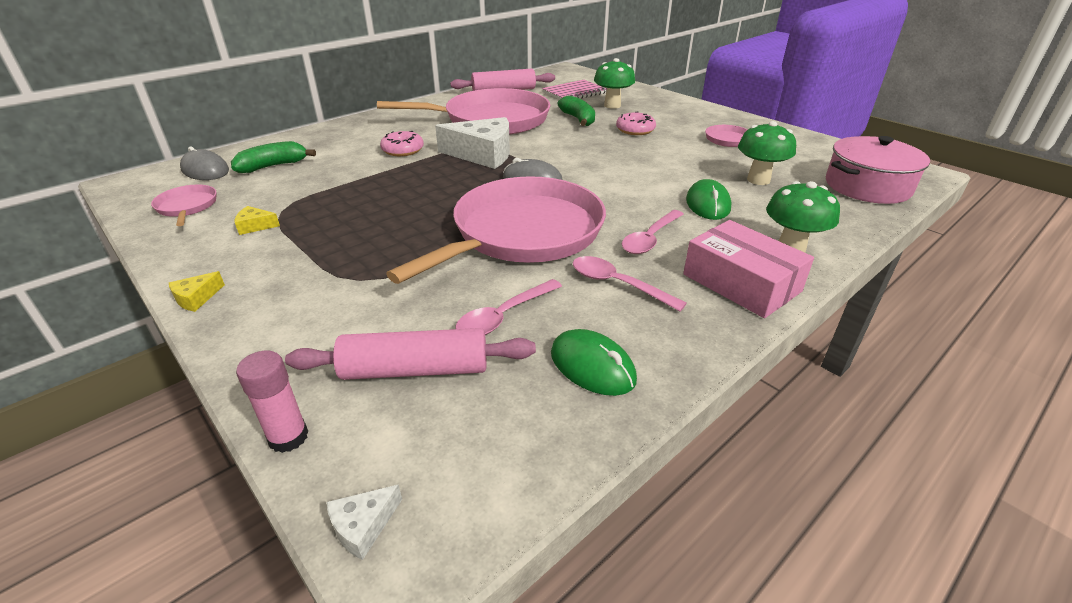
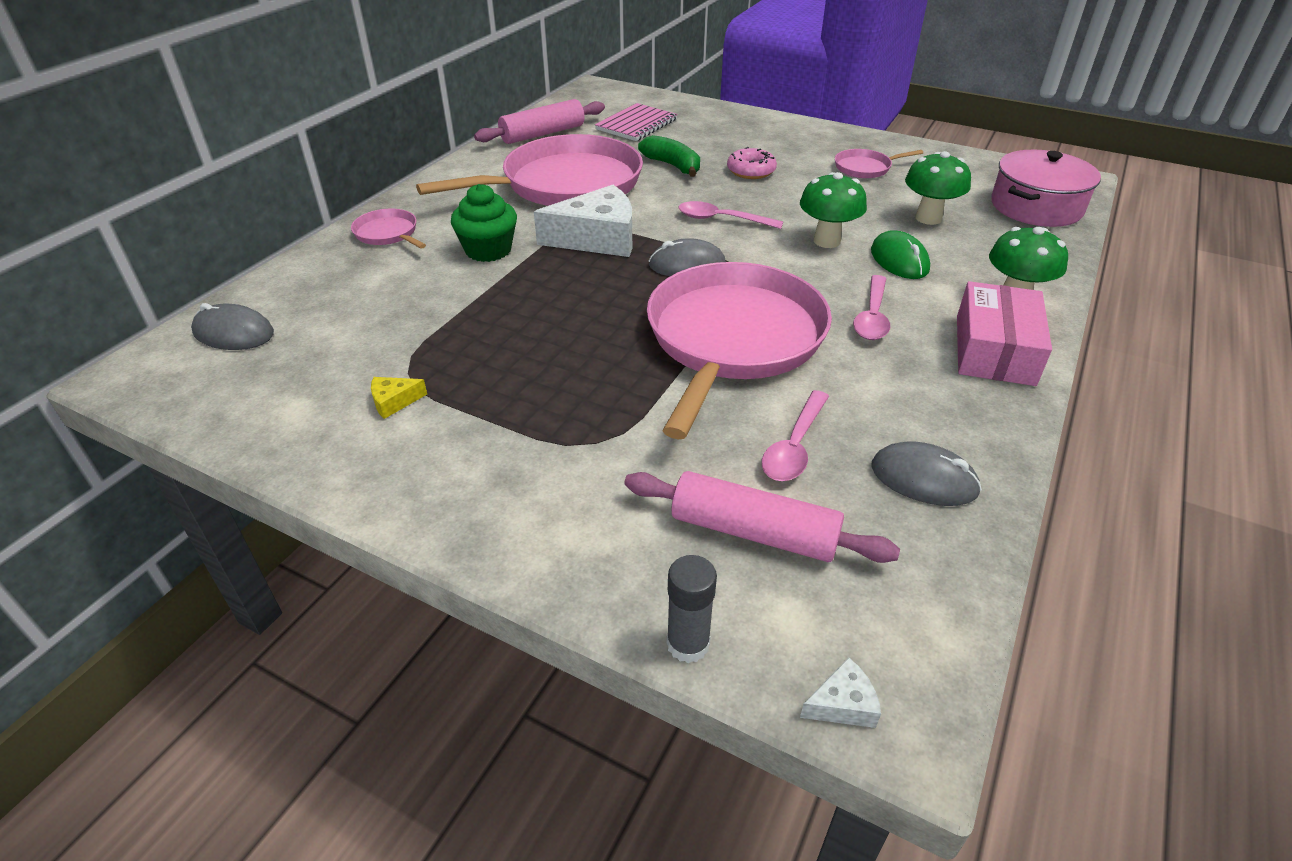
camera: 20 degrees left, 5 degrees up
pink pan [151,185,217,226] -> pink pan moved to [351,209,426,249]
yellow cheese [169,271,225,312] -> none
green banana [231,141,316,173] -> none
pink glue stick [236,351,308,453] -> grey glue stick [667,555,717,663]
pink rolling pin [285,328,536,380] -> pink rolling pin turned 45 degrees clockwise [624,471,900,563]
white cheese [327,484,402,560] -> white cheese turned 135 degrees counterclockwise [800,657,881,728]
pink donut [380,131,424,156] -> green cupcake [451,184,517,262]
green mouse [551,329,637,396] -> grey mouse [871,442,982,506]
pink spoon [573,256,687,311] -> pink spoon moved to [678,201,783,229]
green mushroom [594,58,635,109] -> green mushroom moved to [800,172,867,248]
pink box [683,220,814,318] -> pink box turned 75 degrees clockwise [957,281,1052,386]

